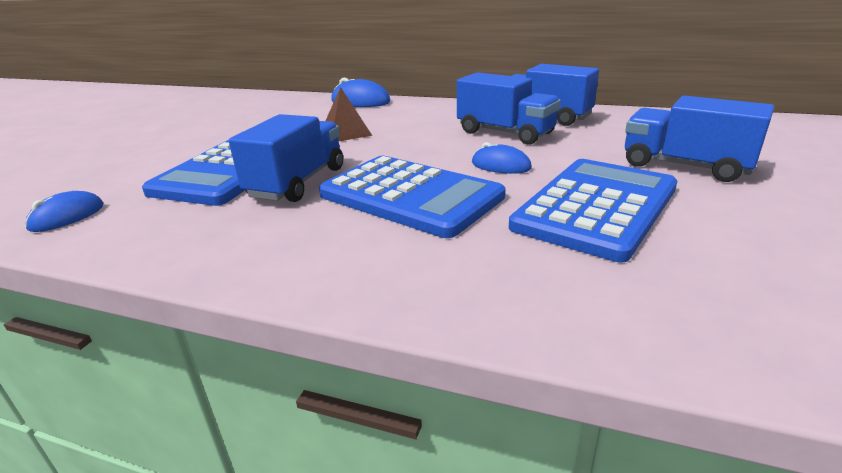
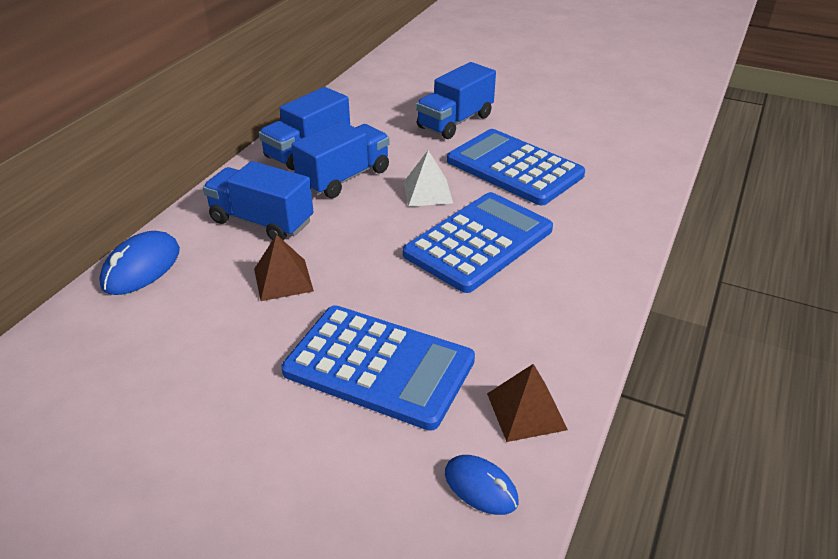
camera: 85 degrees left, 10 degrees up
blue truck [229,114,343,202] -> blue truck moved to [203,161,313,241]
blue mouse [472,142,532,174] -> white pyramid [403,150,453,207]
none -> brown pyramid [487,364,568,442]

